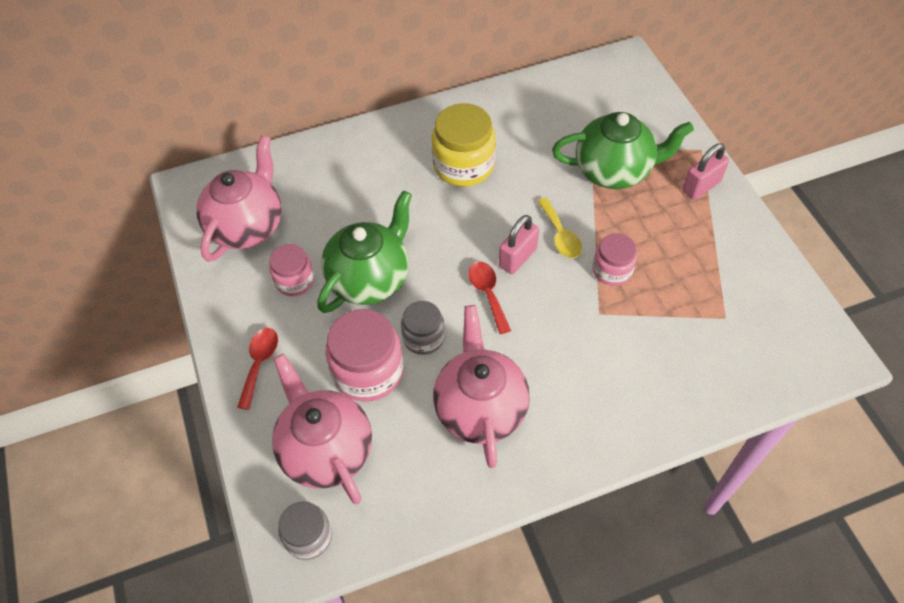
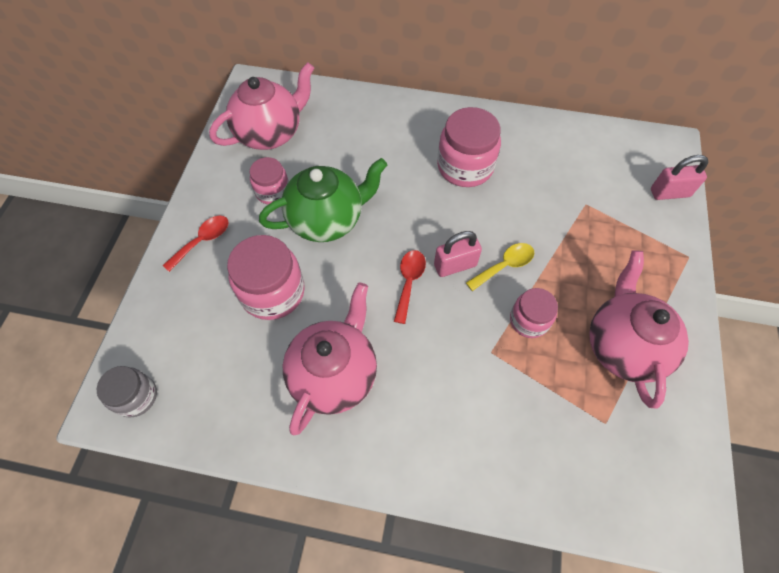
camera: 30 degrees right, 5 degrees up
pink teapot [272,354,372,504] -> pink teapot moved to [589,250,689,408]
grey jar [401,301,445,355] -> none
yellow jar [432,103,496,187] -> pink jar [437,107,501,187]
yellow spoon [537,198,582,258] -> yellow spoon turned 135 degrees counterclockwise [466,243,534,291]
green teapot [552,112,694,189] -> none
pink padlock [682,143,729,200] -> pink padlock moved to [651,155,708,200]

